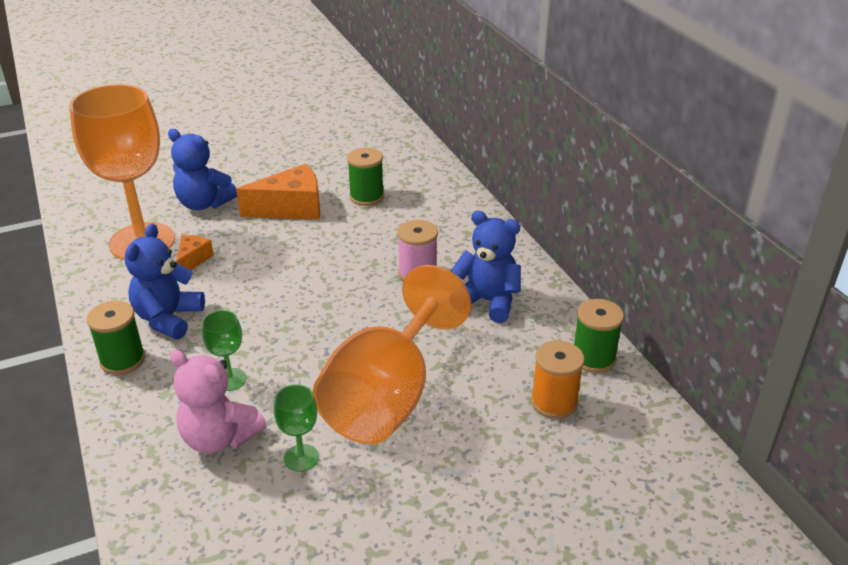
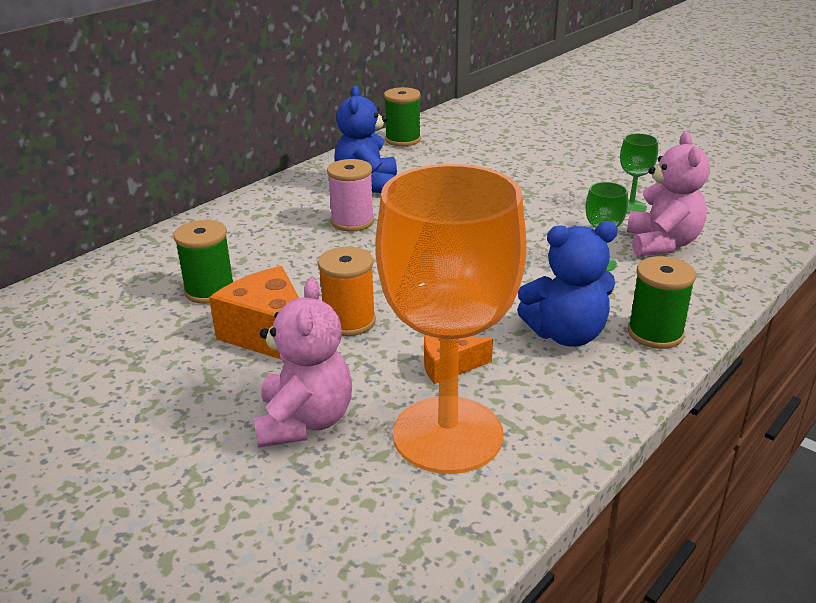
camera: 115 degrees left, 5 degrees down
blue teddy bear [168,129,237,210] -> pink teddy bear [253,278,352,448]
orange goblet [313,265,471,444] -> none
orange spool [531,340,585,419] -> orange spool moved to [318,247,376,336]

